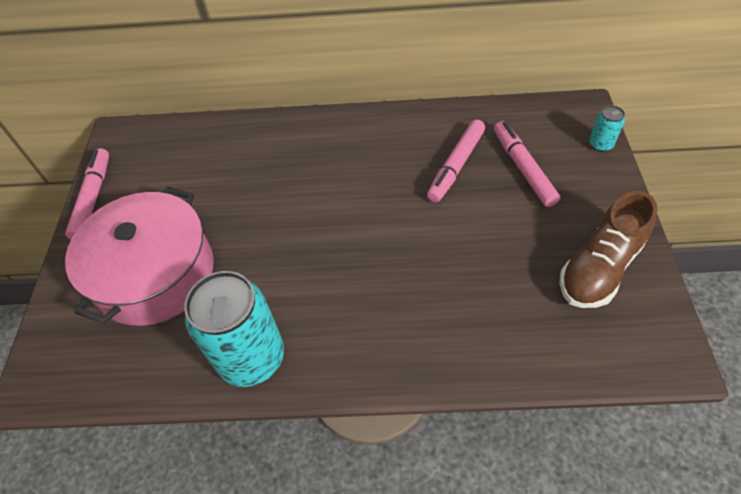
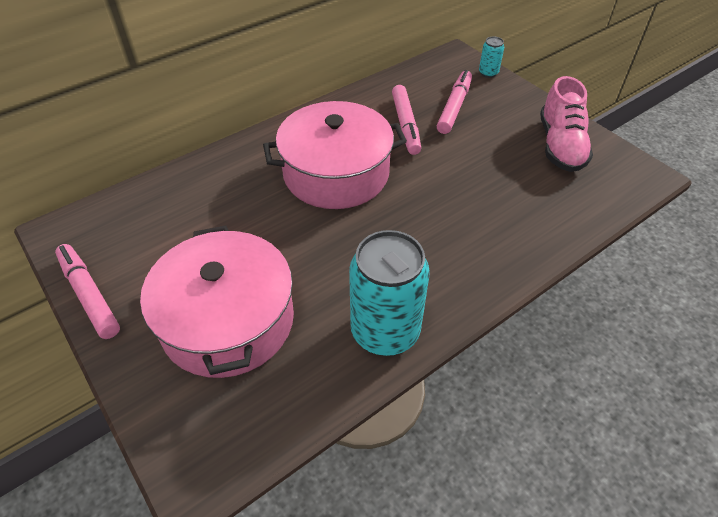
camera: 40 degrees left, 5 degrees down
pink marker [494,121,560,207] -> pink marker turned 75 degrees clockwise [437,70,472,134]
brown shoe [560,191,658,308] -> pink shoe [540,76,593,172]
none -> pink pot [263,101,407,209]

